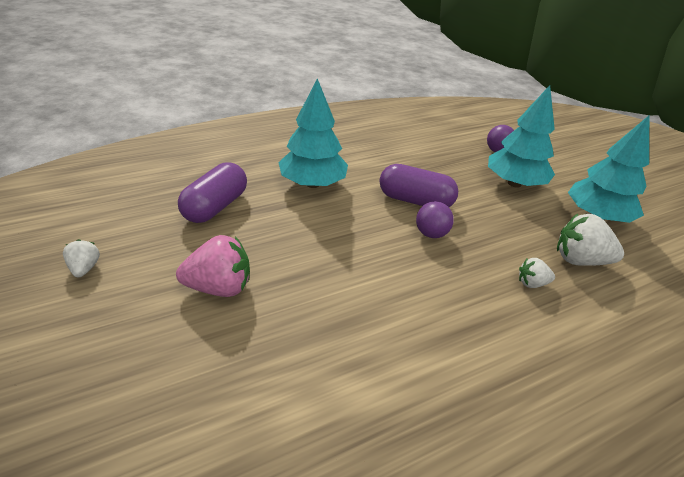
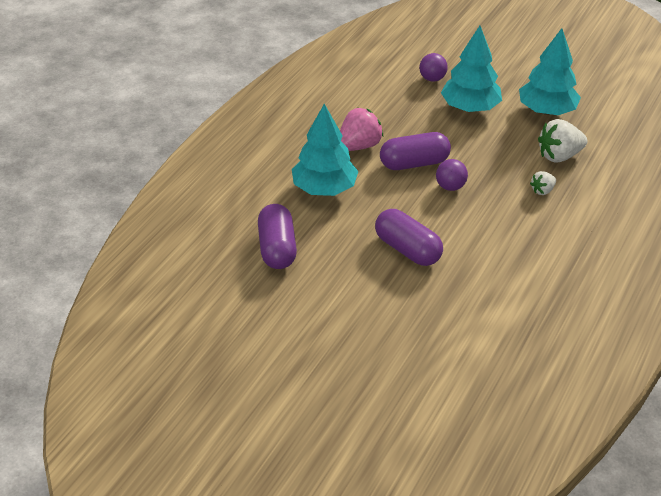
camera: 30 degrees left, 5 degrees up
white strawberry [63,239,100,277] -> none
pink strawberry [176,235,250,297] -> pink strawberry moved to [340,108,383,151]
none -> purple capsule [375,209,443,266]

